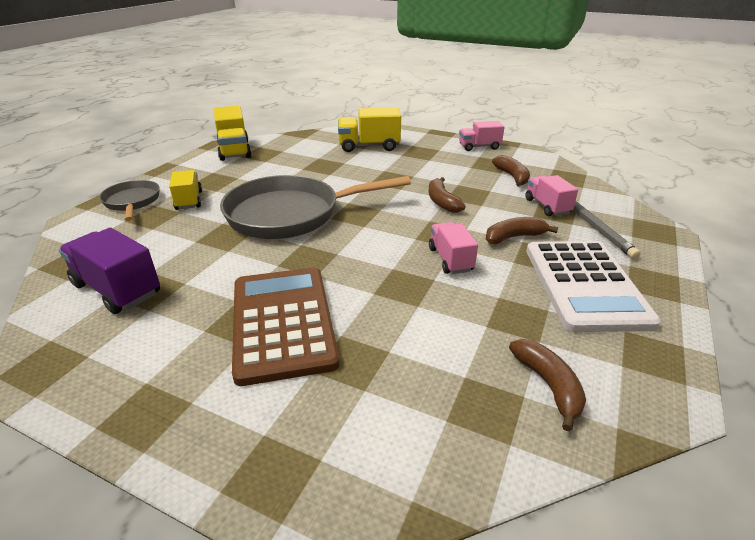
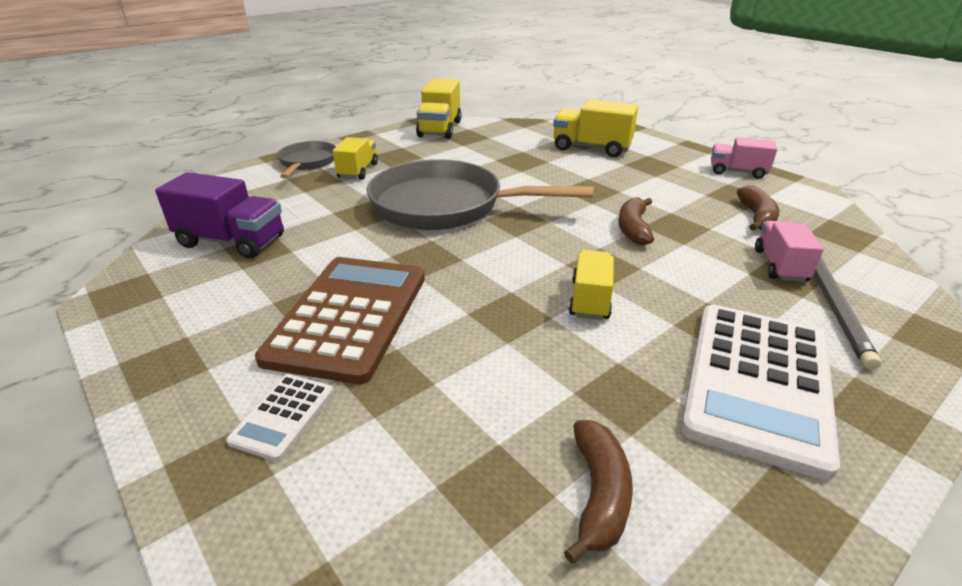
camera: 25 degrees right, 0 degrees up
purple truck [59,228,160,314] -> purple truck turned 135 degrees clockwise [155,172,284,258]
pink truck [429,222,478,274] -> yellow truck [569,250,614,320]
brown banana [486,217,558,244] -> none
none -> white calculator [226,374,334,461]

